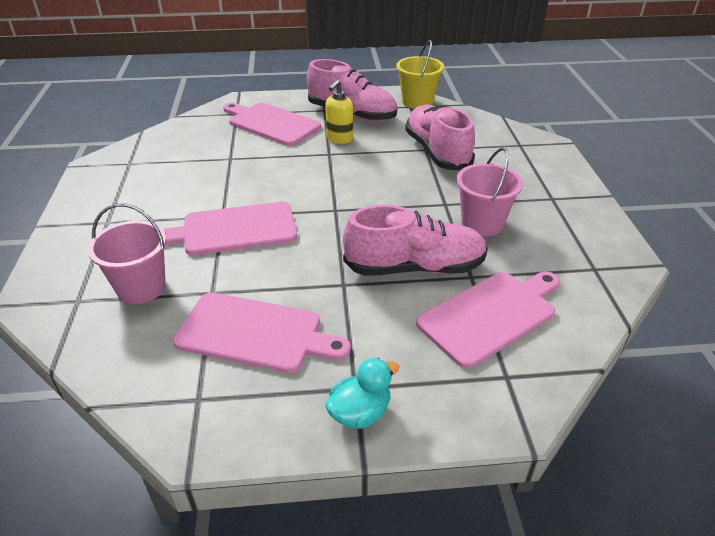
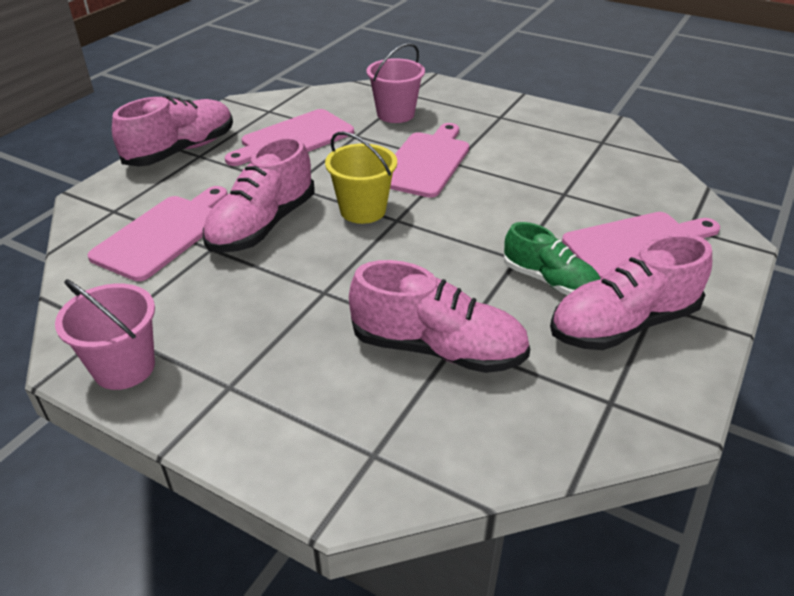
camera: 125 degrees right, 0 degrees up
yellow soap dispenser [325,80,353,144] -> green shoe [504,222,601,295]
turquoise duck [325,358,399,429] -> pink shoe [112,96,233,166]
yellow bucket [396,40,444,109] -> yellow bucket moved to [325,132,397,224]
pink cutting board [416,272,560,368] -> pink cutting board turned 150 degrees counterclockwise [87,186,228,281]
pink bucket [456,147,523,236] -> pink bucket moved to [55,279,155,390]

